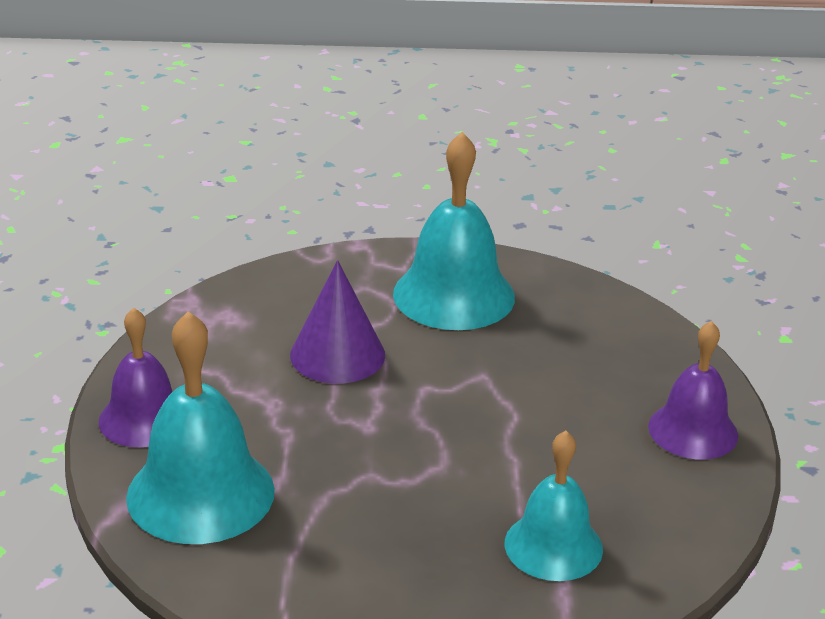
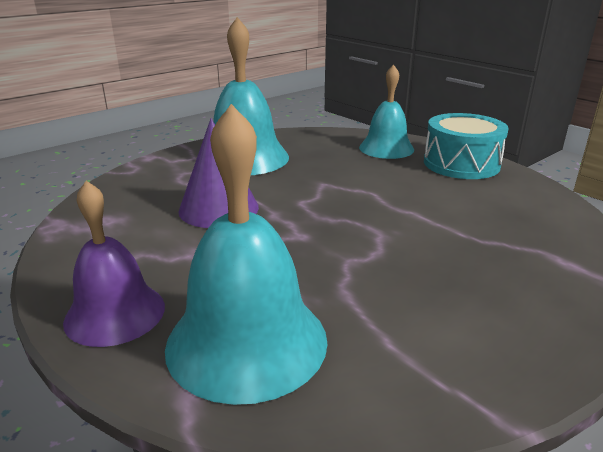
camera: 40 degrees left, 5 degrees down
turquoise bell [505,431,603,581] -> turquoise bell moved to [359,65,414,159]
purple bell [648,321,738,460] -> turquoise drum [424,113,509,179]

